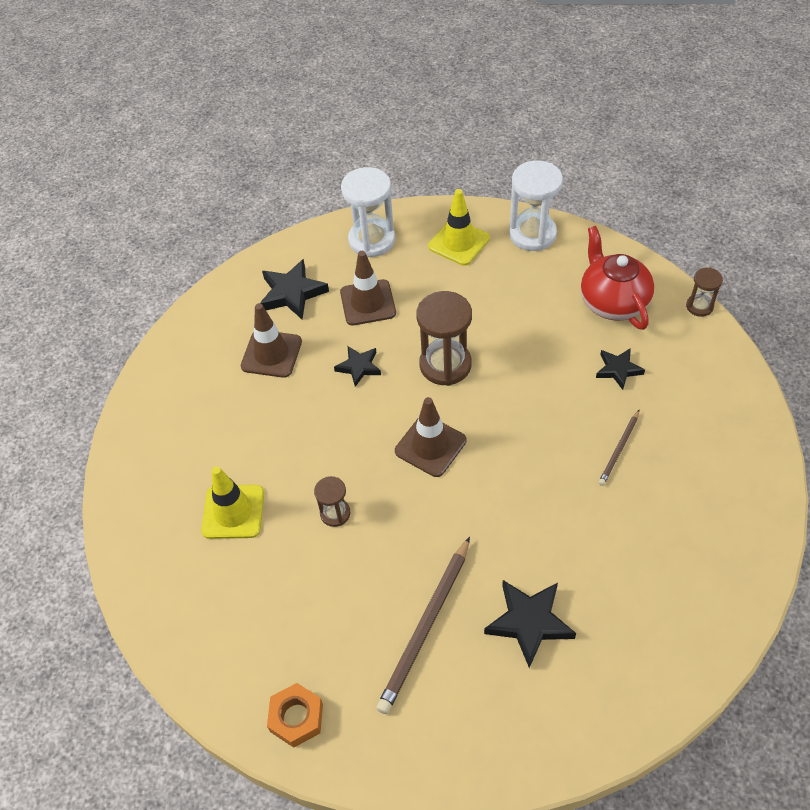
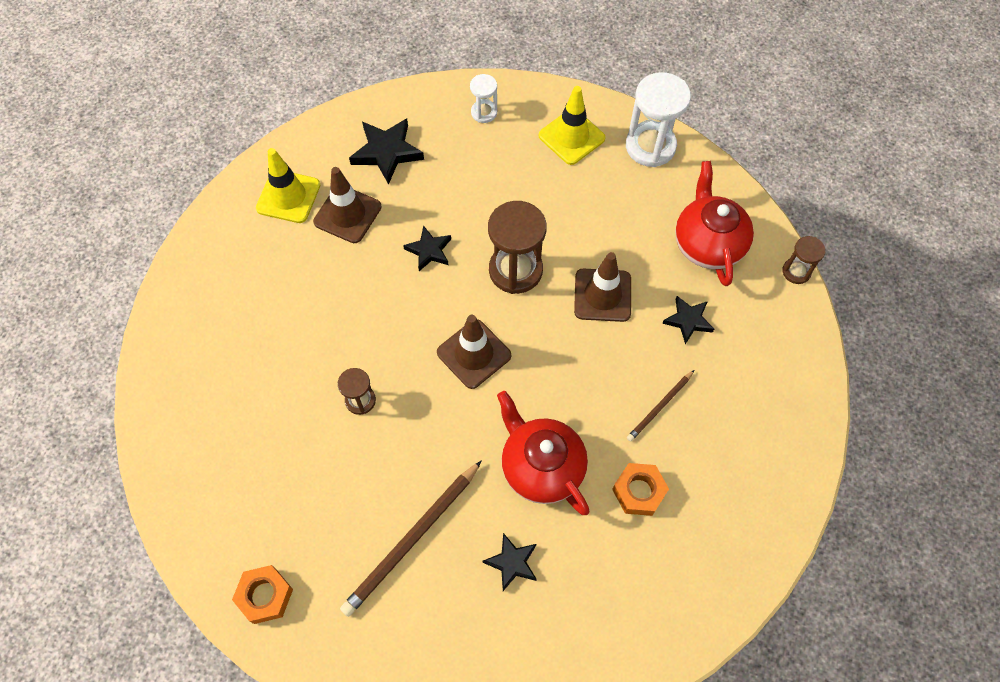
camera: 10 degrees right, 10 degrees up
yellow traffic cone [201,466,264,539] -> yellow traffic cone moved to [256,148,320,223]
brown traffic cone [340,251,396,326] -> brown traffic cone moved to [574,252,631,322]
white hourglass [341,167,395,257] -> white hourglass [470,74,497,123], size x0.53
black star [484,580,576,668] -> black star [483,533,537,591], size x0.63
none -> red teapot [497,391,589,515]
none -> orange nut [612,463,669,516]

